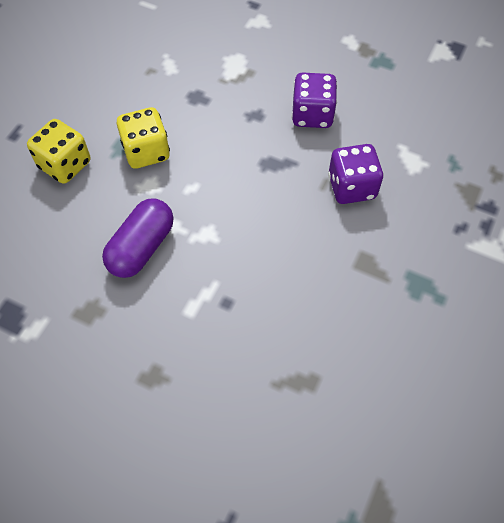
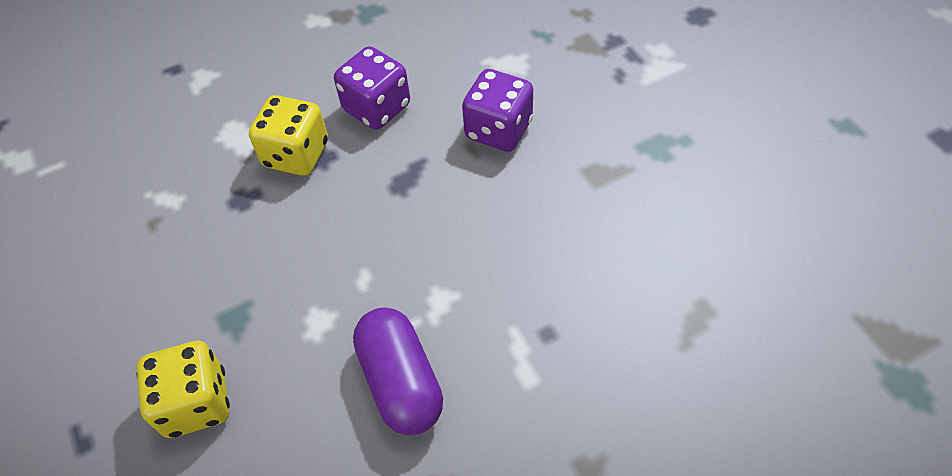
camera: 50 degrees left, 5 degrees down
yellow dice [117,107,170,169] -> yellow dice moved to [249,95,328,176]

